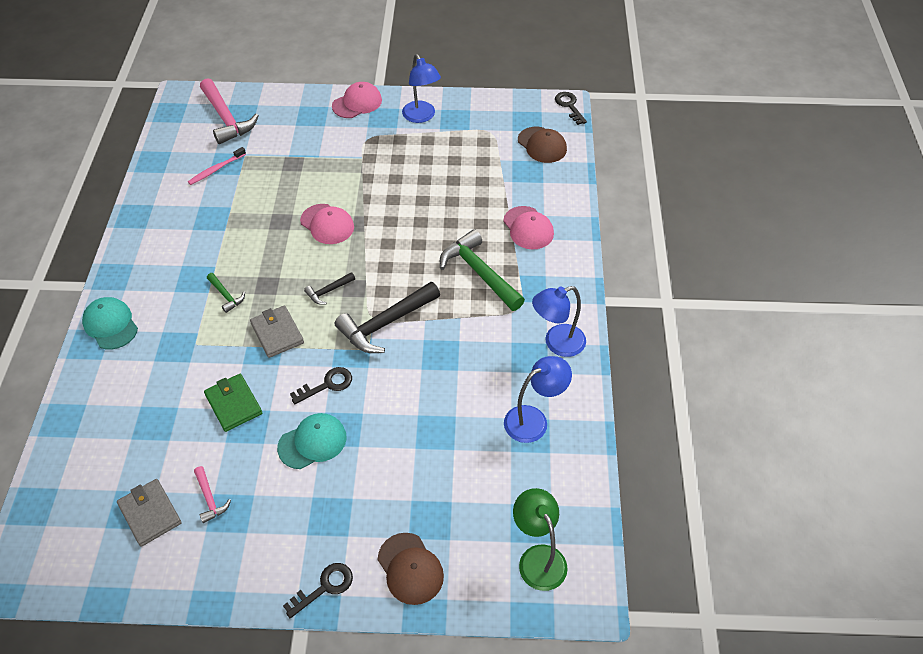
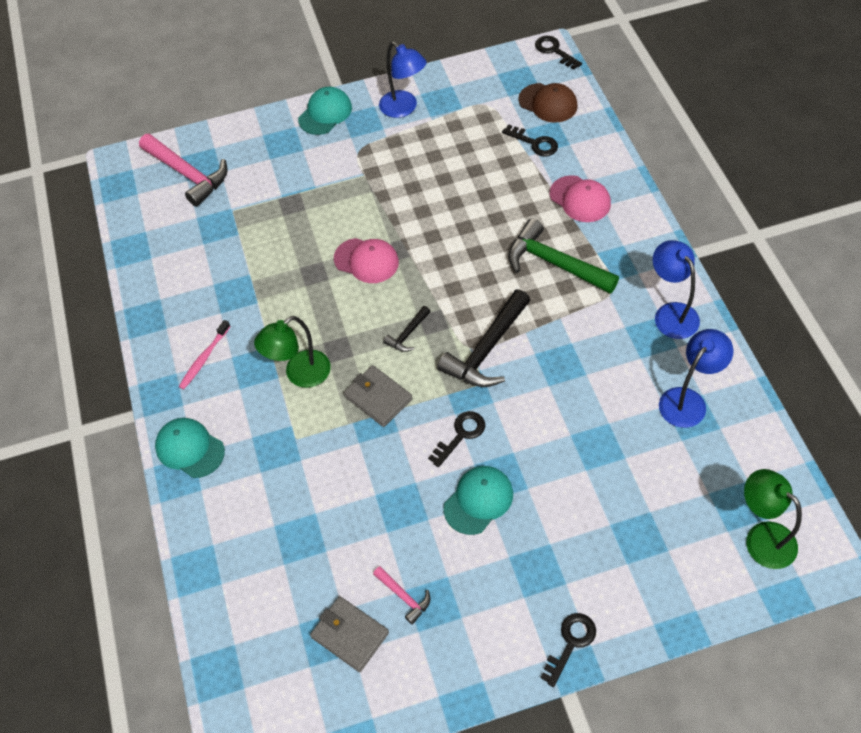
camera: 15 degrees left, 5 degrees up
pink toothbrush [188,147,246,185] -> pink toothbrush moved to [179,320,231,389]
green wallet [204,374,262,432] -> none
green hammer [207,273,245,313] -> green lamp [254,316,331,388]
pink cap [332,82,382,118] -> turquoise cap [298,87,352,135]
brown cap [378,533,444,605] -> none
blue lamp [532,286,586,357] -> blue lamp turned 105 degrees clockwise [653,240,700,339]
none -> black key [502,124,558,157]

